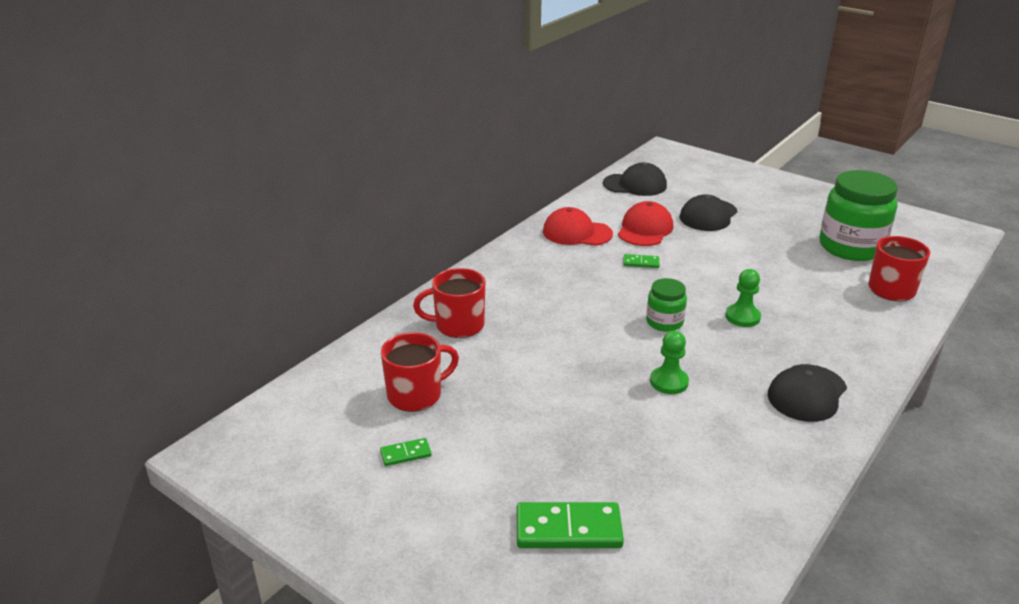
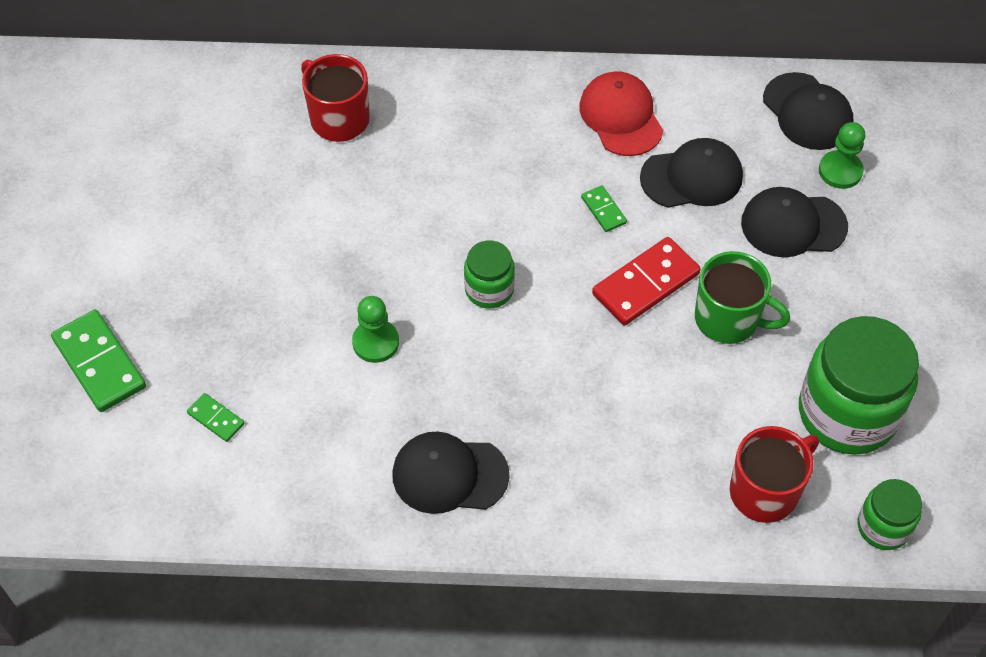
camera: 55 degrees right, 25 degrees up
green domino [380,438,432,466] -> green domino moved to [187,393,245,442]
red mug [381,332,459,412] -> none
red cap [618,201,674,246] -> black cap [640,138,743,208]
green pawn [725,269,761,327] -> green pawn moved to [819,122,865,189]
none -> red domino [592,237,701,326]
none -> green mug [695,251,790,344]
none -> green jar [858,479,922,550]

